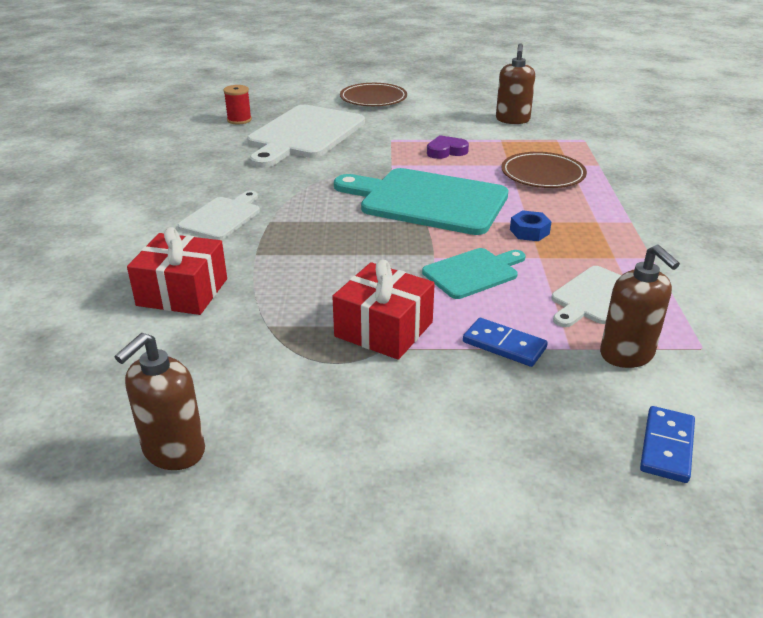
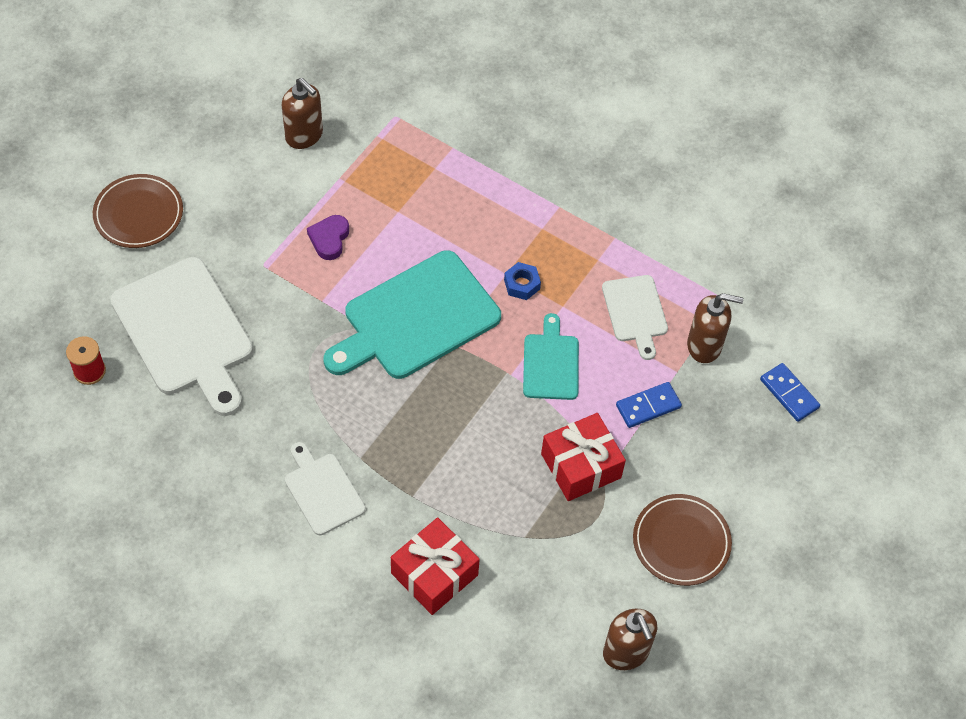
camera: 60 degrees left, 25 degrees up
brown plate [501,152,587,188] -> brown plate moved to [633,494,732,586]

